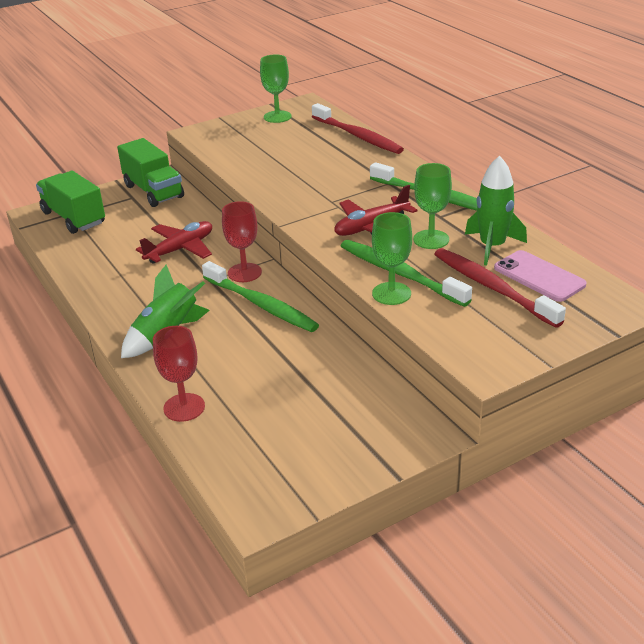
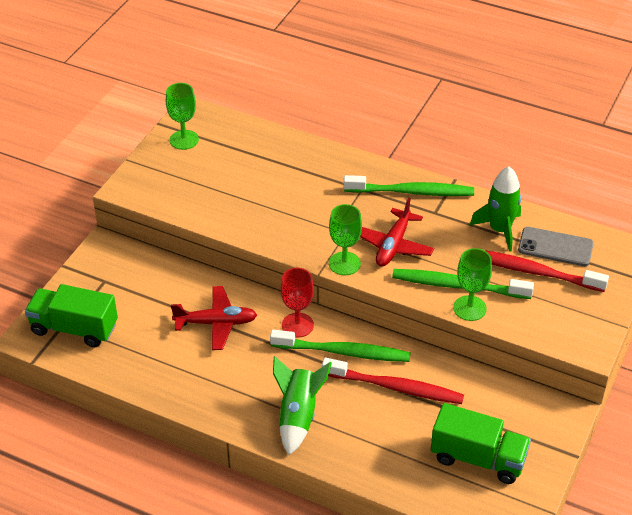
camera: 35 degrees left, 10 degrees up
green truck [117,138,184,207] -> green truck moved to [431,403,531,484]
red plane [136,221,212,264] -> red plane turned 75 degrees clockwise [171,286,257,350]
red goblet [153,326,205,422] -> none
red toothbrush [312,103,404,154] -> red toothbrush moved to [322,358,464,404]
green goblet [413,163,452,249] -> green goblet moved to [329,204,362,276]
pink phone [494,250,586,302] -> grey phone [518,227,594,266]

